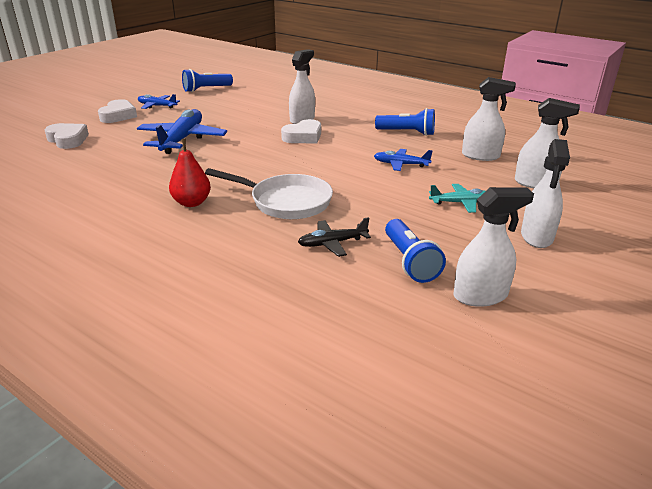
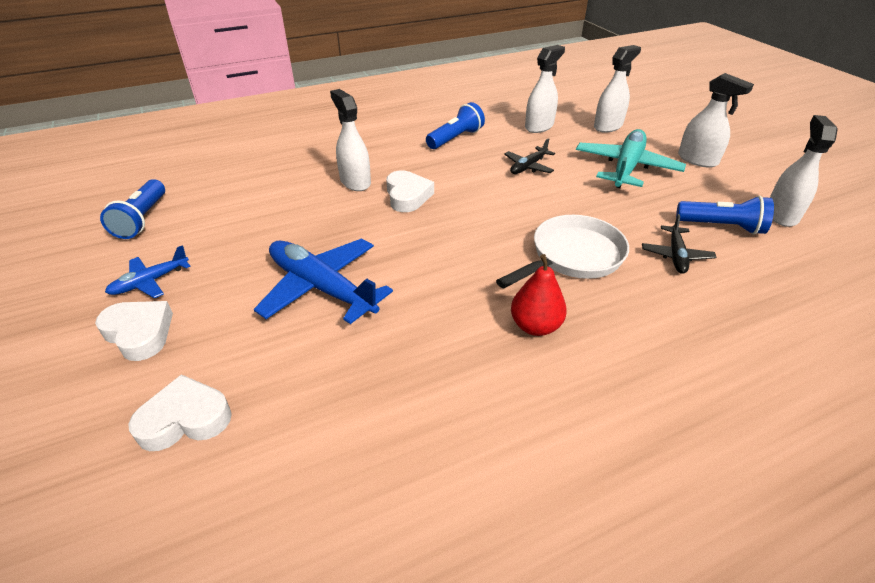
camera: 60 degrees left, 10 degrees up
blue plane [374,149,433,171] -> black plane [504,138,555,174]
turquoise plane [429,184,485,213] -> turquoise plane [576,129,686,188], size x1.88

